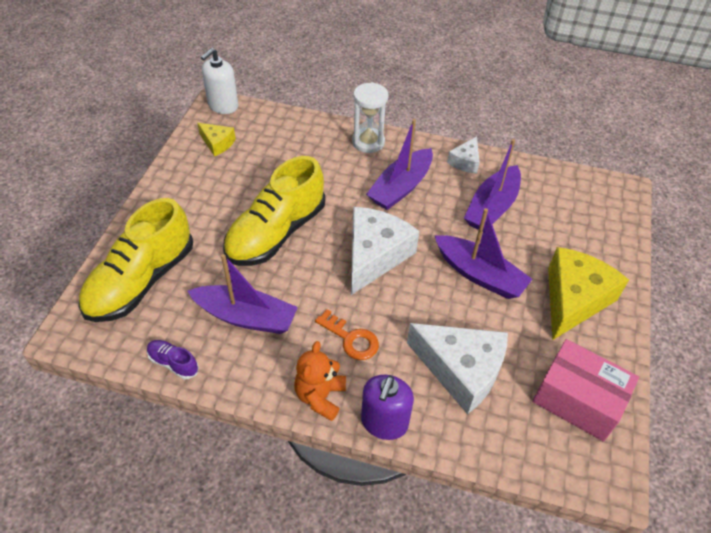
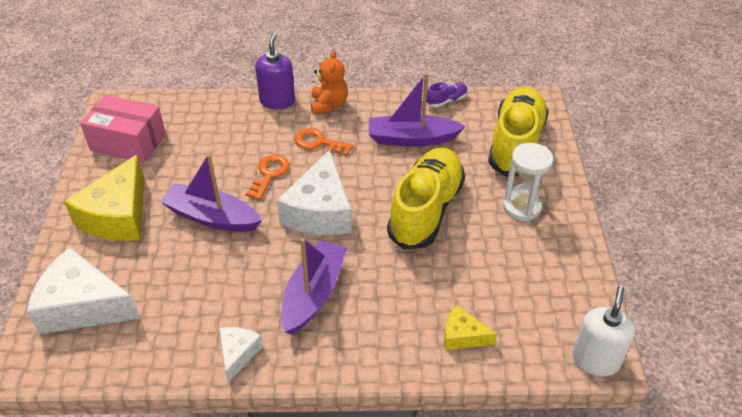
camera: 165 degrees right, 5 degrees down
purple shoe [147,340,199,379] -> purple shoe turned 45 degrees counterclockwise [426,82,468,108]
yellow cheese [197,123,236,156] -> yellow cheese moved to [444,305,497,350]
white hourglass [352,82,389,153] -> white hourglass moved to [503,143,553,221]
white cheese [407,323,508,415] -> white cheese moved to [27,248,140,334]
purple boat [464,139,521,232] -> none
none -> orange key [245,155,290,200]

